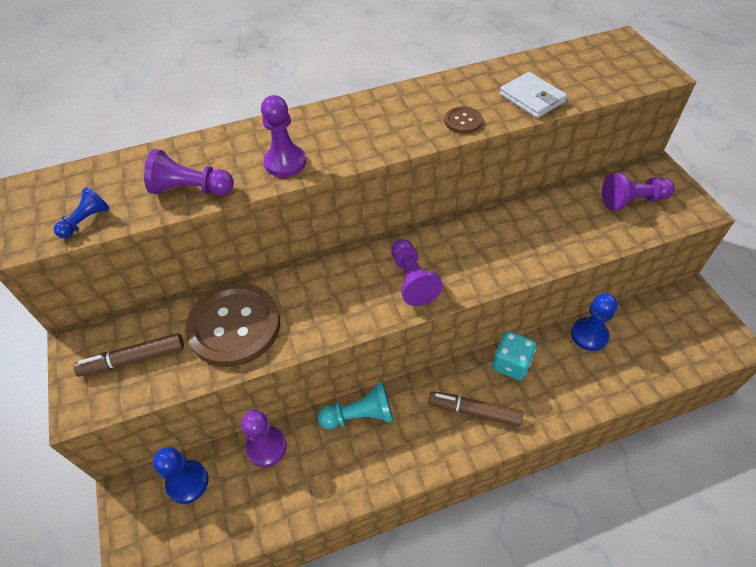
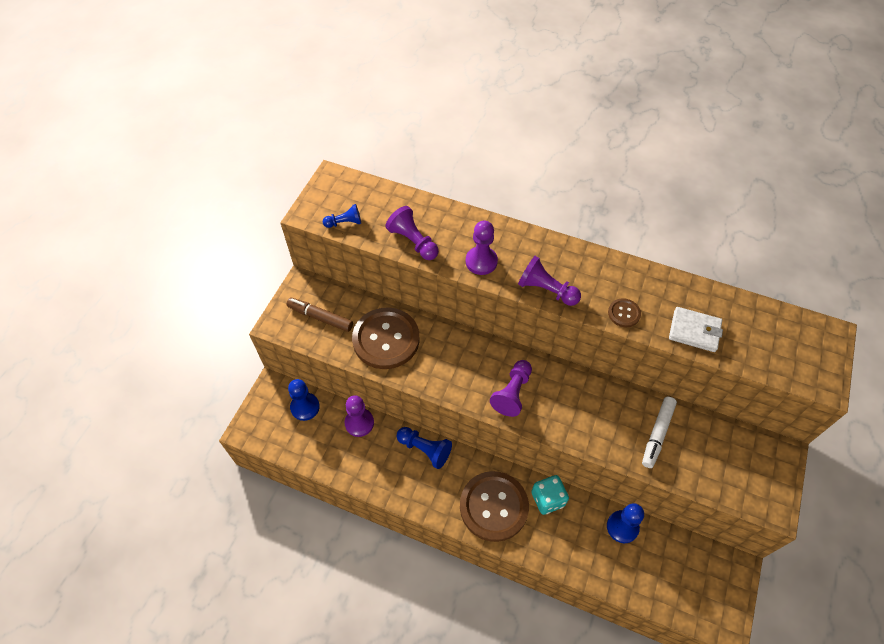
camera: 40 degrees right, 5 degrees up
turquoise pawn [318,382,393,429] -> blue pawn [397,427,452,469]
brown marker [428,391,523,426] -> brown button [460,471,529,542]
white wallet [500,72,567,118] -> white wallet turned 75 degrees counterclockwise [669,307,723,352]
purple pawn [602,173,675,211] -> purple pawn moved to [518,256,581,306]
none -> white marker [642,397,677,468]

